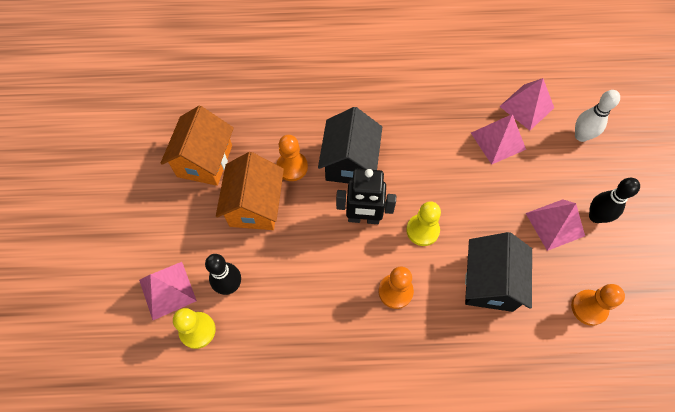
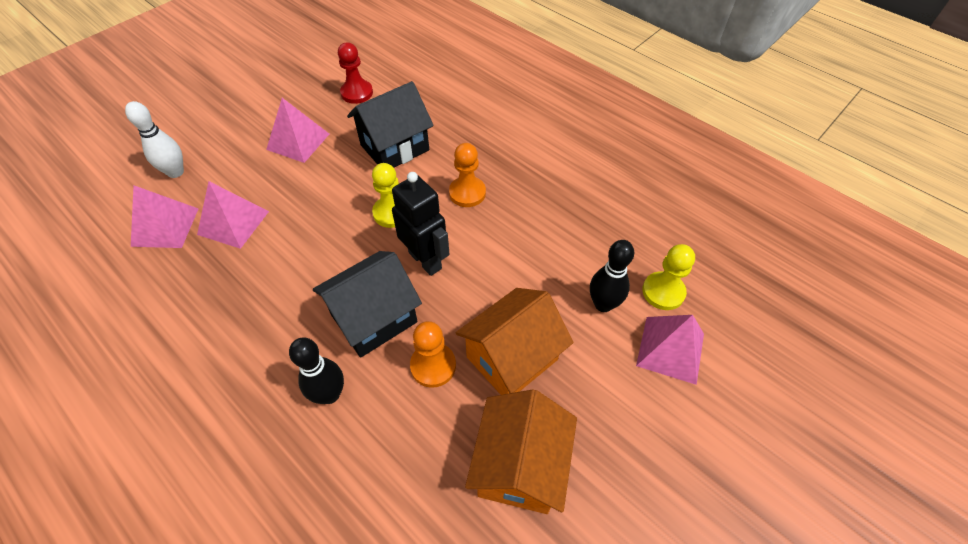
camera: 135 degrees left, 10 degrees down
orange house [161,106,234,186] -> orange house turned 45 degrees counterclockwise [465,389,577,514]
orange pawn [571,284,625,326] -> red pawn [338,42,373,104]
black bowling pin [589,178,640,223] -> black bowling pin moved to [289,338,344,404]

